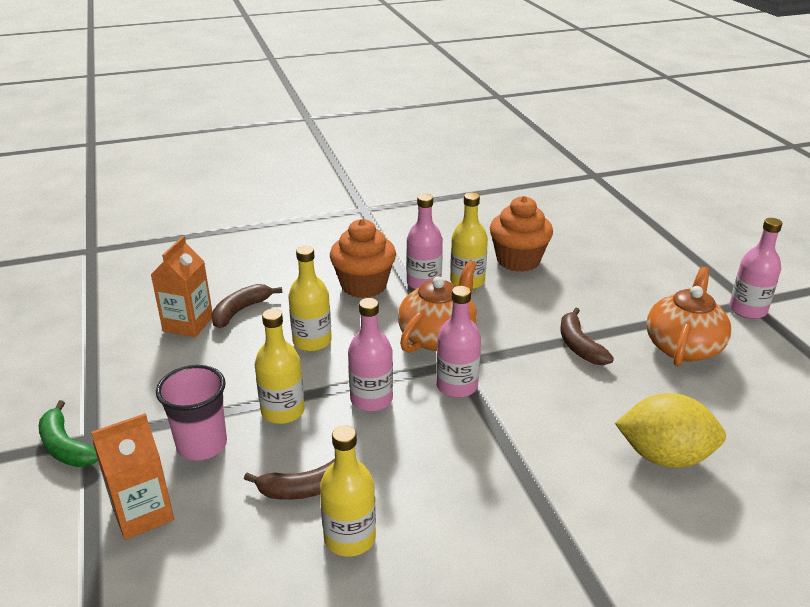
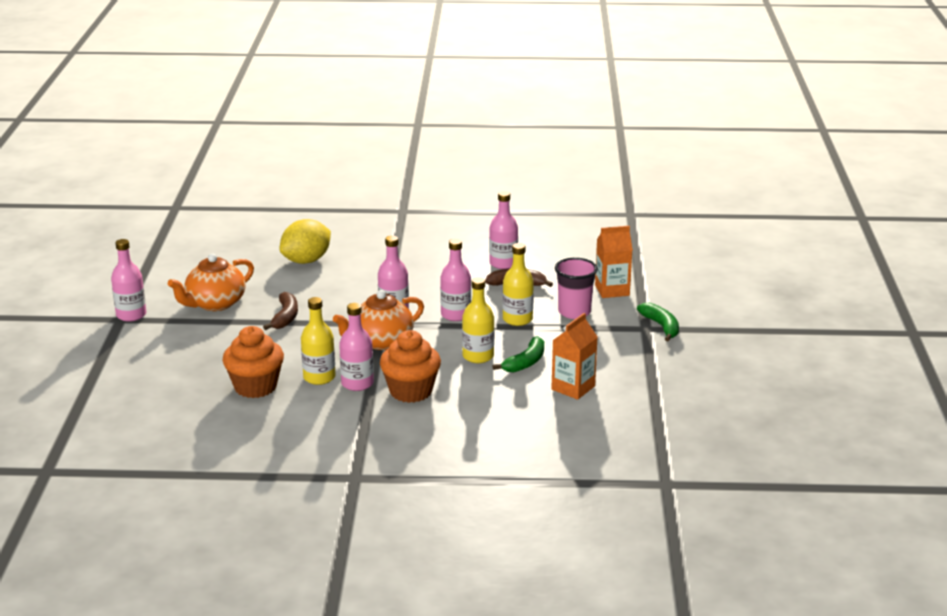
camera: 160 degrees left, 5 degrees down
brown banana [211,284,282,328] -> none
yellow bottle [320,425,376,557] -> pink bottle [489,191,518,269]
yellow lemon [615,393,726,468] -> yellow lemon turned 75 degrees counterclockwise [280,219,331,264]
none -> green banana [493,336,544,373]

